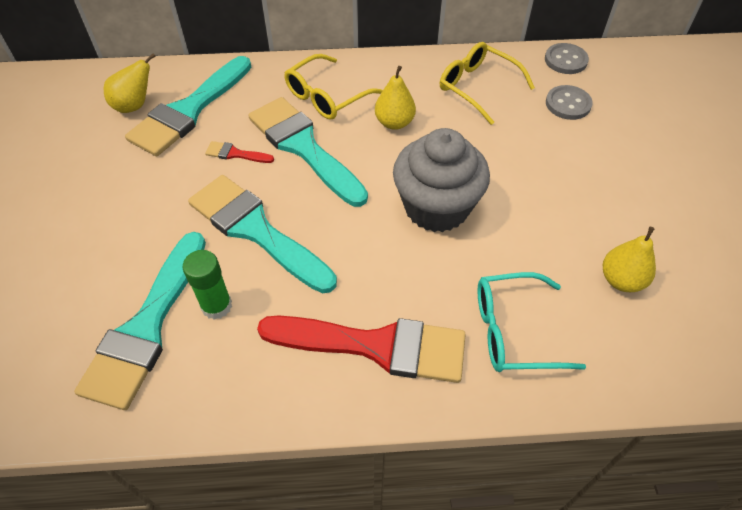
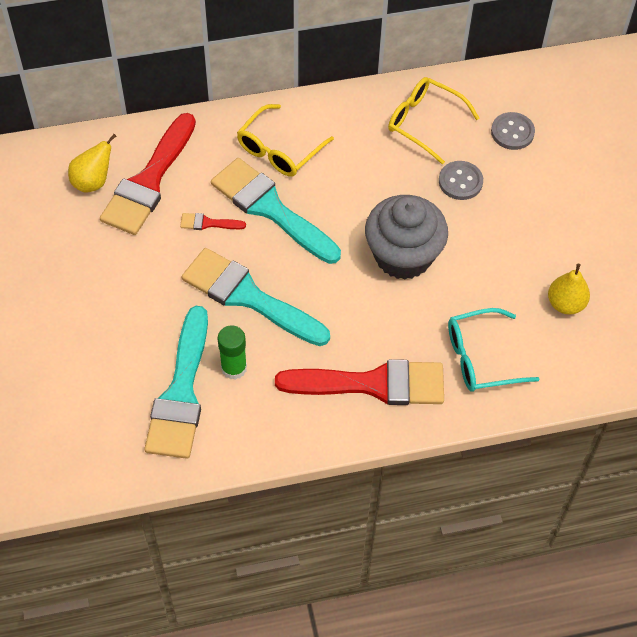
camera: 10 degrees left, 5 degrees up
turquoise brush [125,56,251,156] -> red brush [100,113,196,235]
yellow pear [375,66,416,130] -> none
grey button [545,43,589,74] -> grey button moved to [439,161,483,200]

